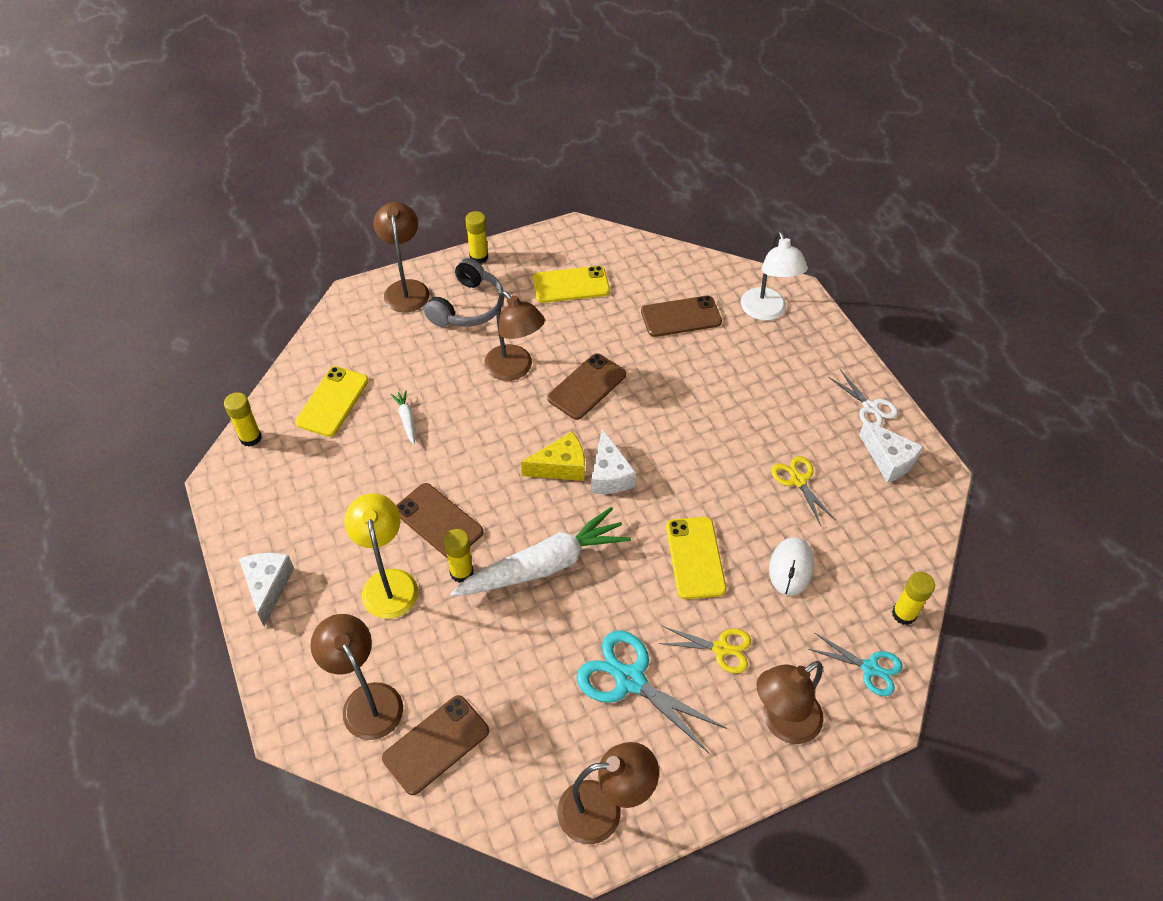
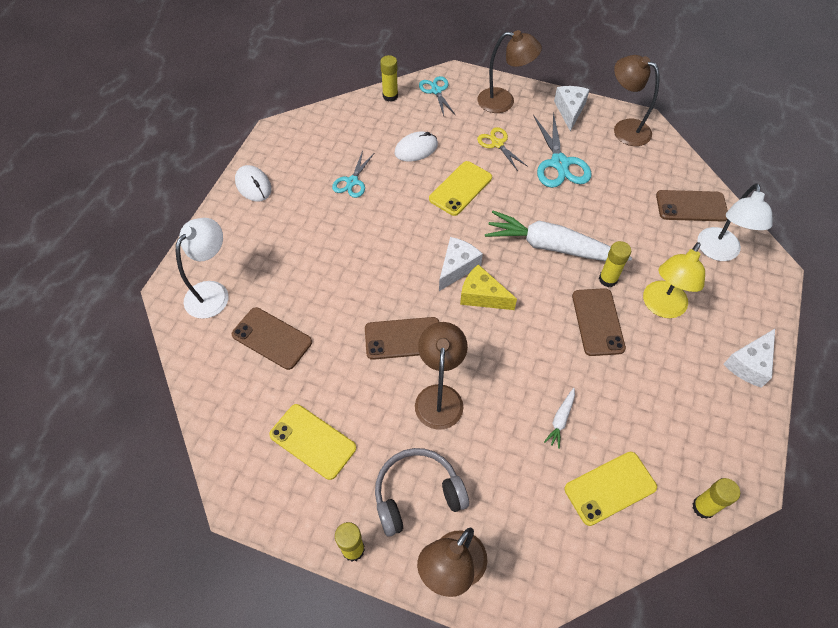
camera: 135 degrees left, 5 degrees up
brown lamp [310,614,403,740] -> white lamp [697,183,773,261]
yellow scissors [772,456,836,525] -> turquoise scissors [332,151,375,198]
white scissors [828,369,898,427] -> white mouse [235,165,272,202]
white cheese [859,420,924,483] -> white cheese moved to [554,86,590,132]

